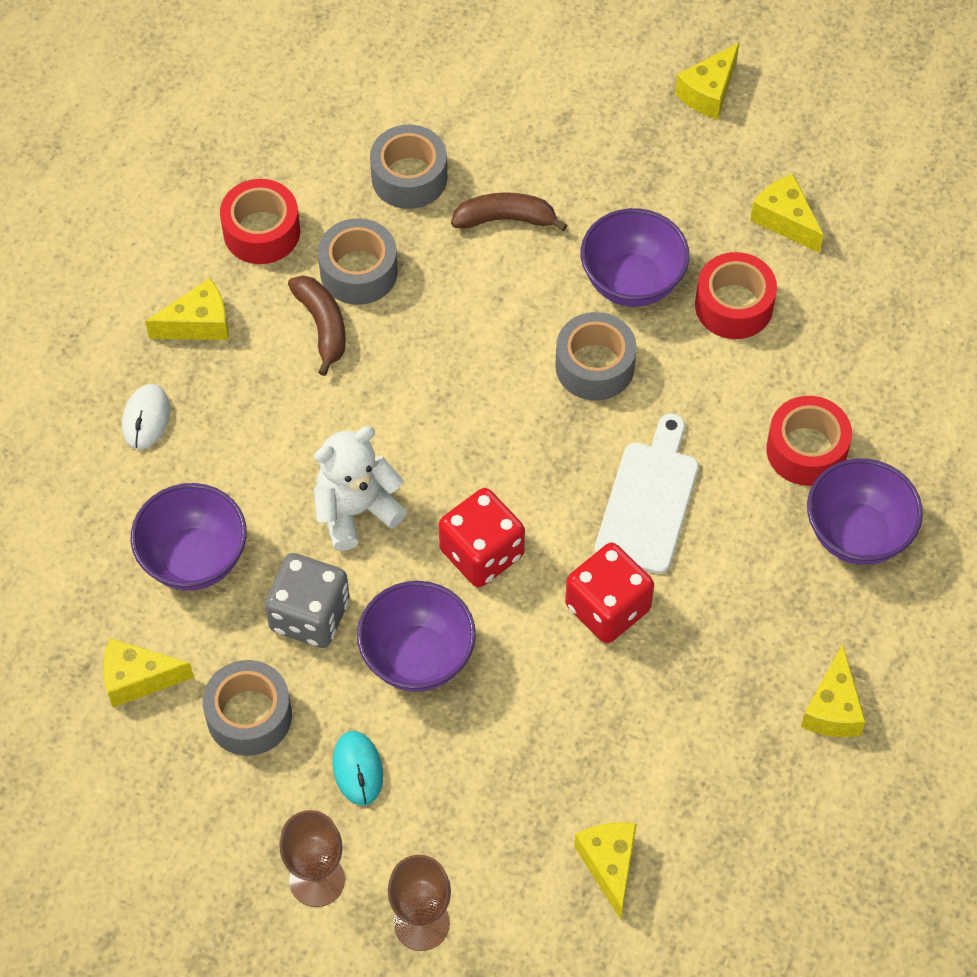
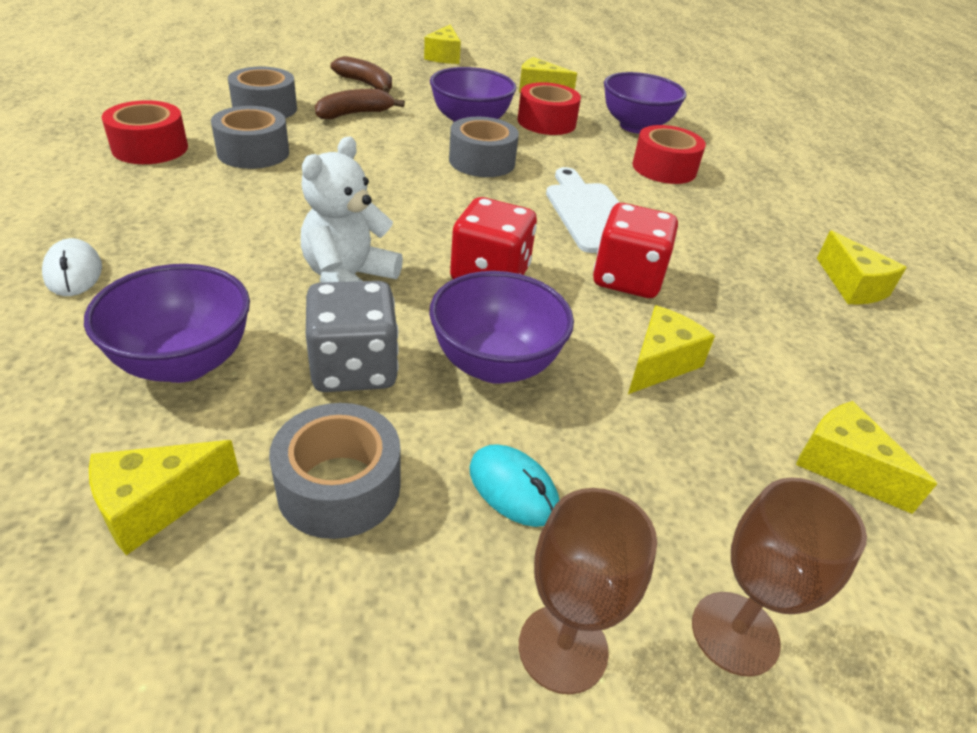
camera: 35 degrees left, 20 degrees down
yellow cheese [145,278,229,340] -> yellow cheese moved to [628,305,715,394]
brown banana [288,275,346,376] -> brown banana moved to [331,56,392,93]
purple bowl [807,458,923,565] -> purple bowl moved to [604,72,687,134]

